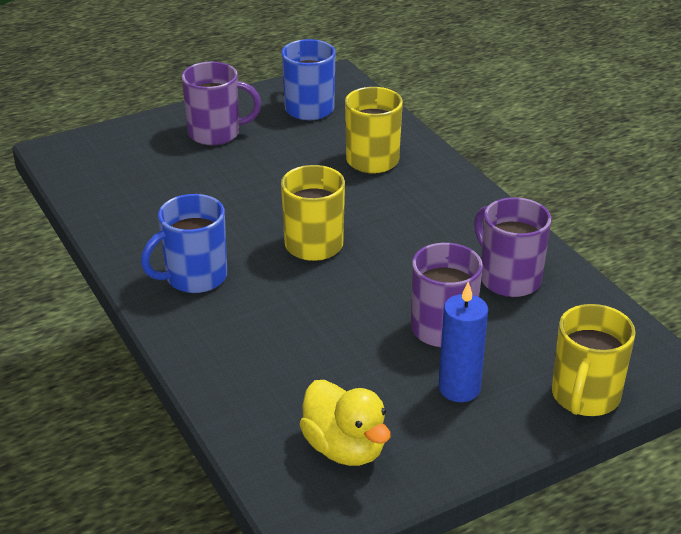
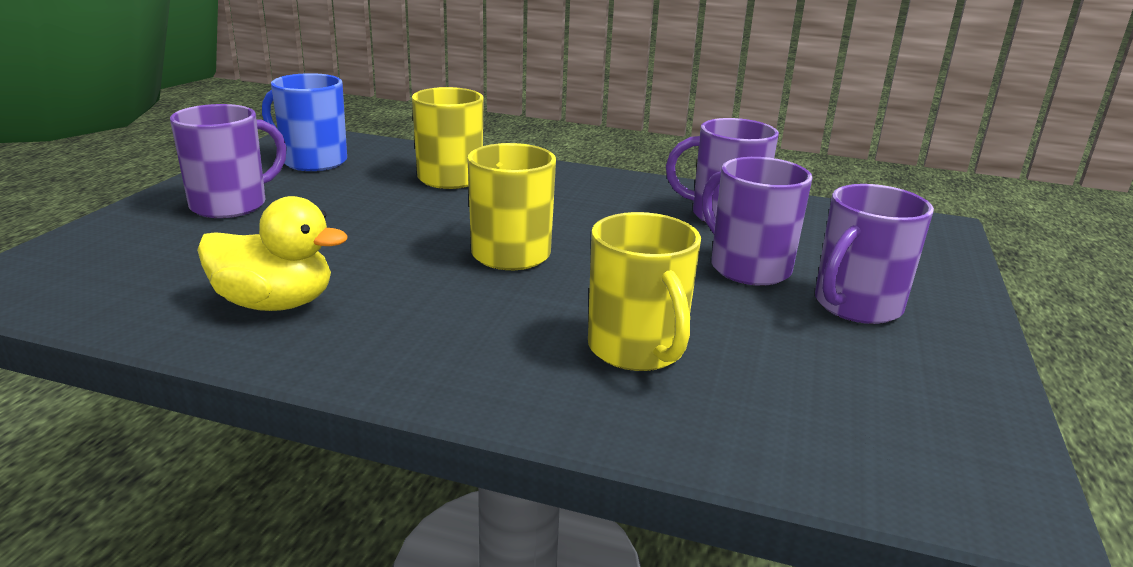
camera: 45 degrees left, 10 degrees down
blue mug [141,194,227,293] -> none
yellow duck [299,380,391,466] -> yellow duck moved to [197,196,348,311]
blue candle [438,282,488,402] -> purple mug [815,184,934,324]
yellow mug [552,304,636,416] -> yellow mug moved to [588,212,701,371]

